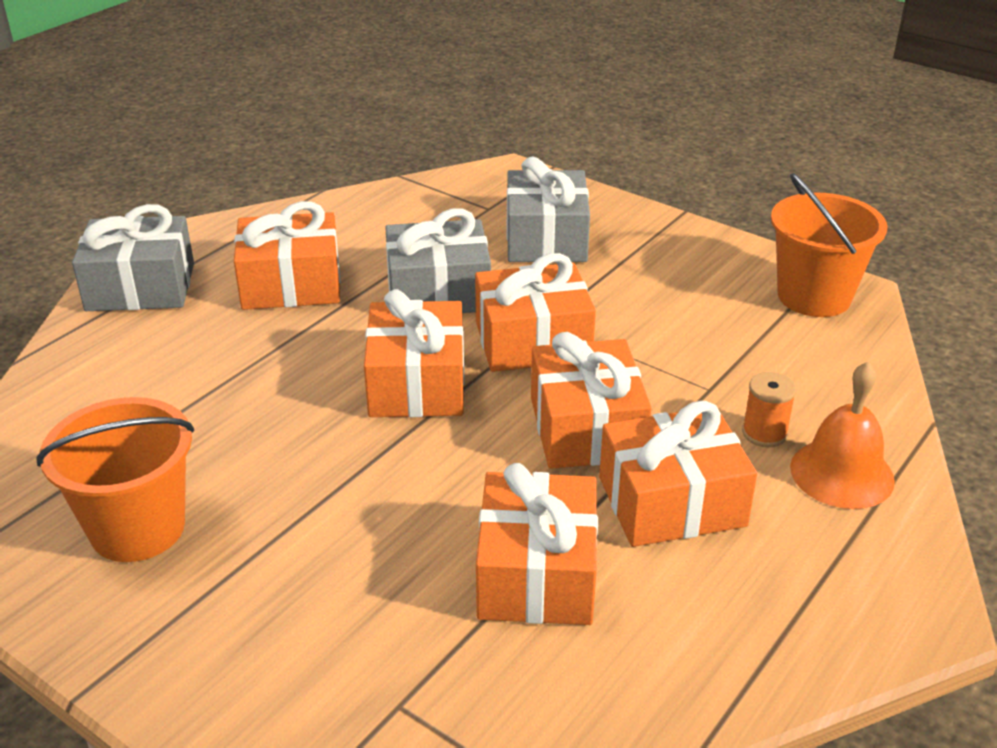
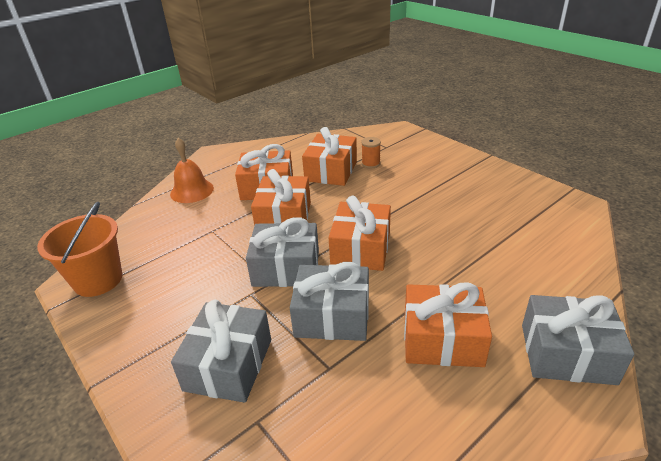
camera: 165 degrees left, 0 degrees up
orange bucket [36,397,194,562] -> none
orange gift [475,253,596,372] -> grey gift [246,217,319,287]
orange spool [742,372,796,447] -> orange spool moved to [361,137,381,169]

